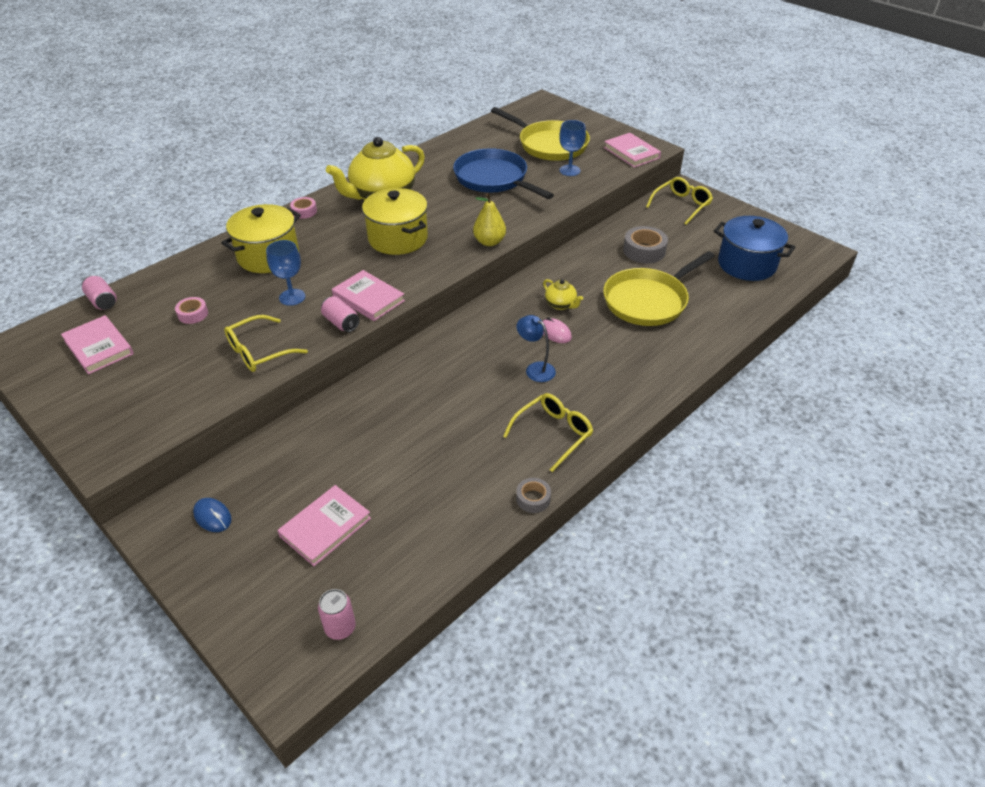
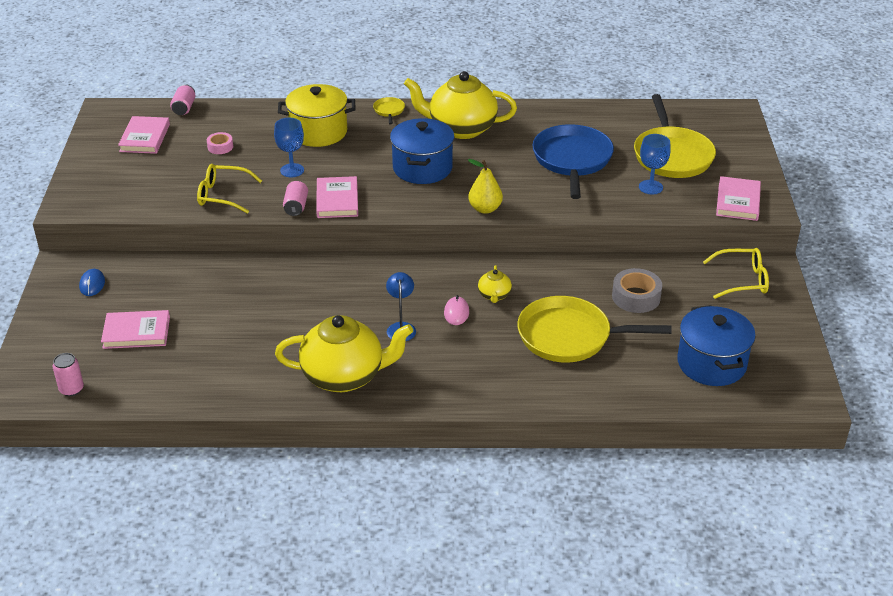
camera: 45 degrees right, 5 degrees down
pink tape [290,197,317,219] -> yellow pan [373,97,405,125]
yellow pot [362,188,428,255] -> blue pot [390,118,454,184]
yellow glasses [503,393,593,472] -> yellow teapot [275,315,413,392]
grey tape [516,478,551,513] -> none

